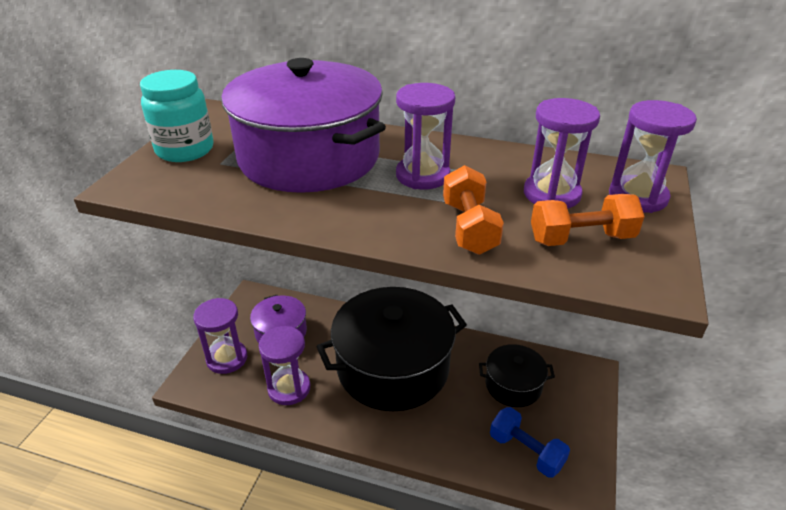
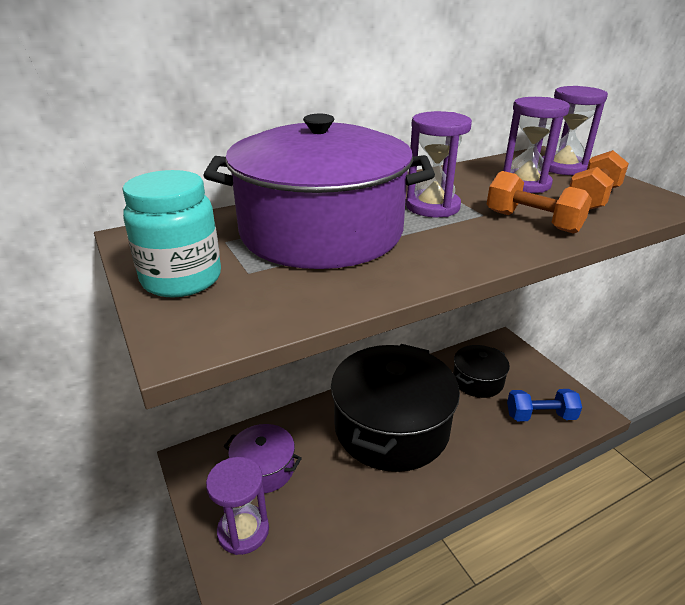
camera: 45 degrees left, 5 degrees down
purple hourglass [259,326,310,405] -> none

